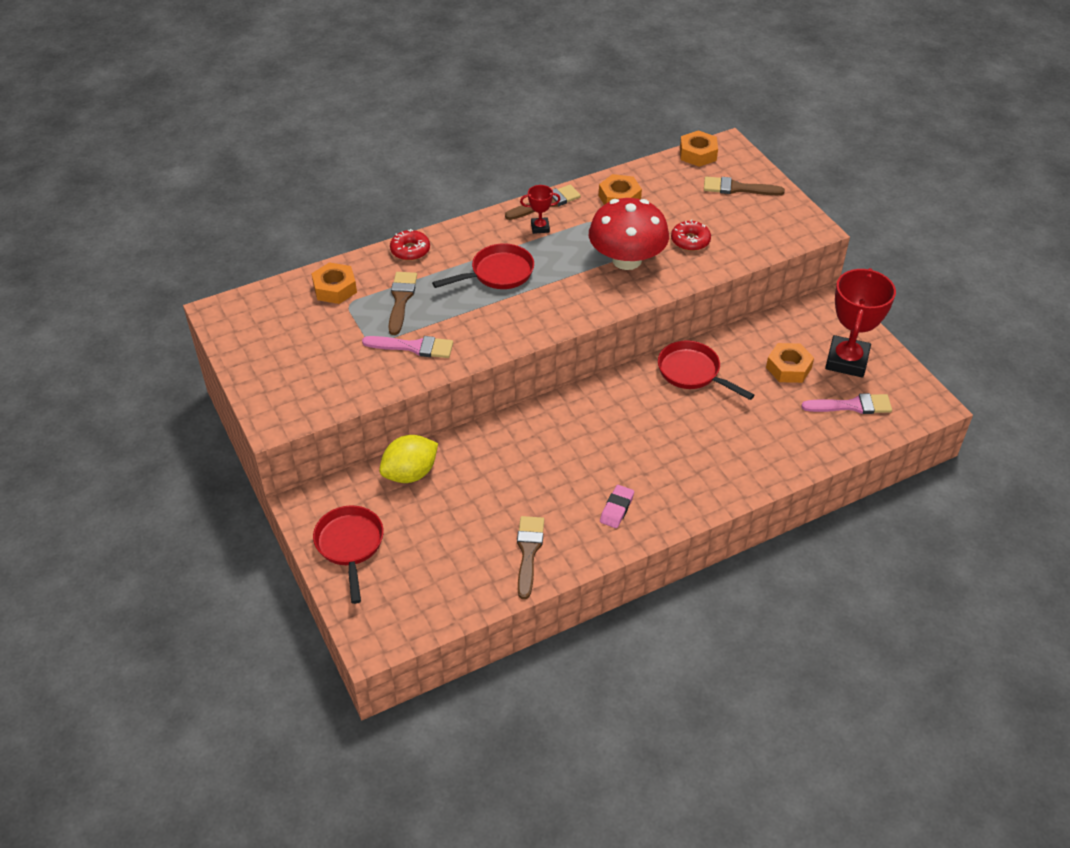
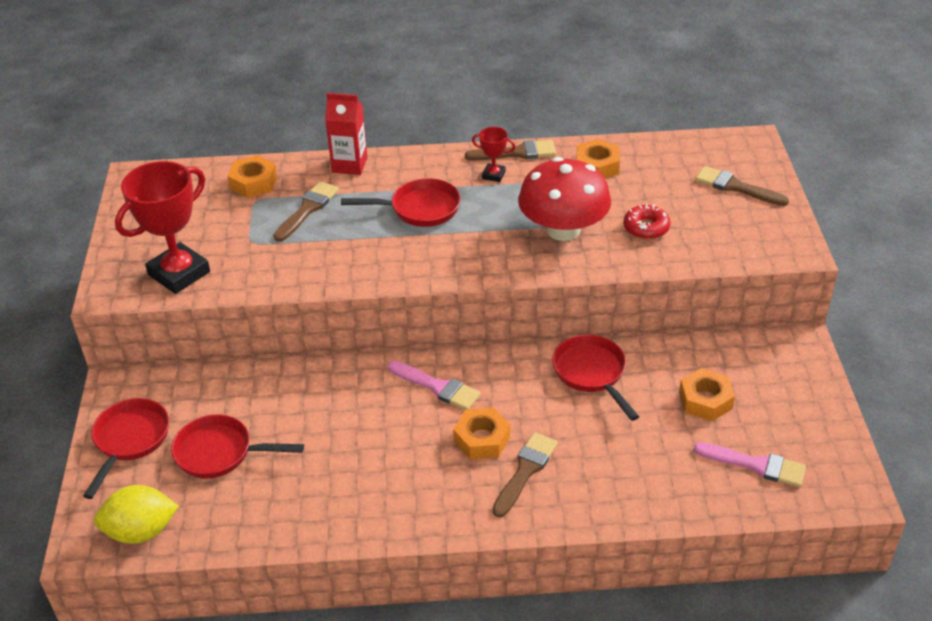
camera: 25 degrees right, 5 degrees down
pink brush [362,336,453,358] -> pink brush moved to [388,361,481,410]
yellow lemon [379,435,438,483] -> yellow lemon moved to [94,485,179,544]
red donut [390,229,430,261] -> red carton [325,93,368,175]
brown brush [517,516,544,599] -> brown brush moved to [493,432,558,517]
pink eraser [600,485,634,528] -> none
orange nut [680,130,718,167] -> orange nut moved to [453,407,510,460]
red trophy [825,268,896,378] -> red trophy moved to [115,161,210,294]
none -> red pan [171,415,304,479]

